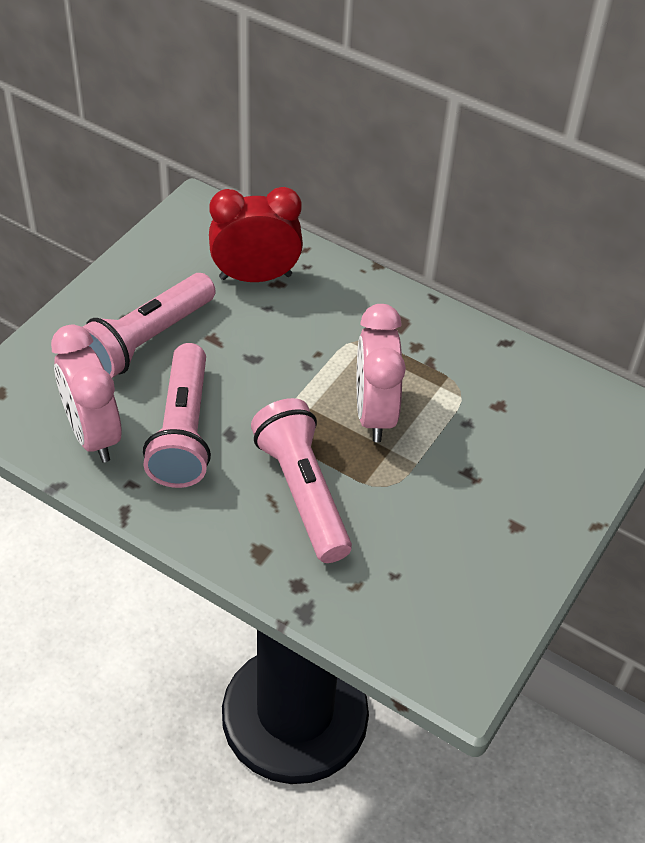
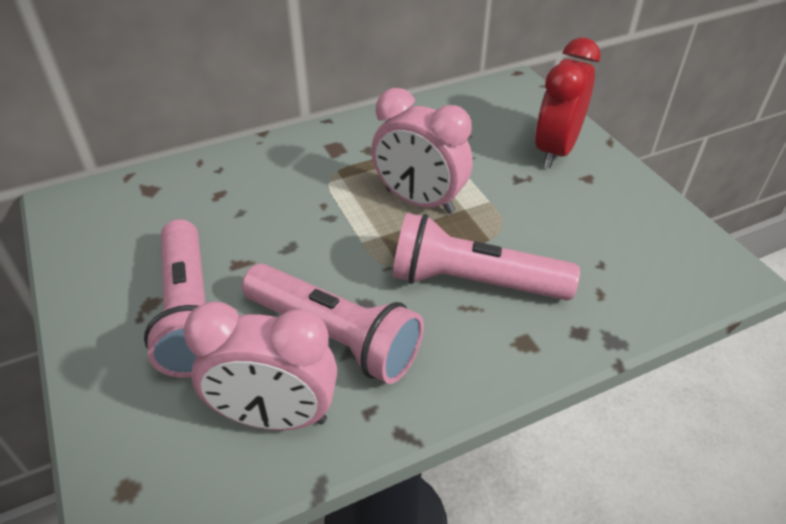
camera: 55 degrees left, 5 degrees down
red clock [209,187,303,282] -> red clock moved to [535,38,601,168]

